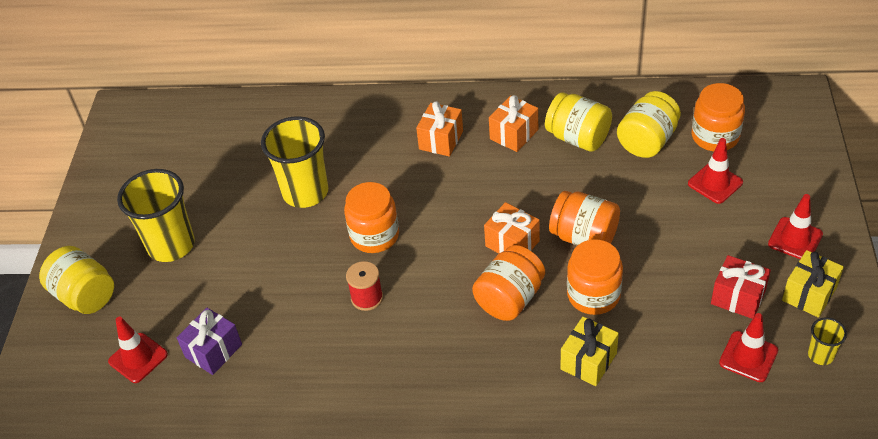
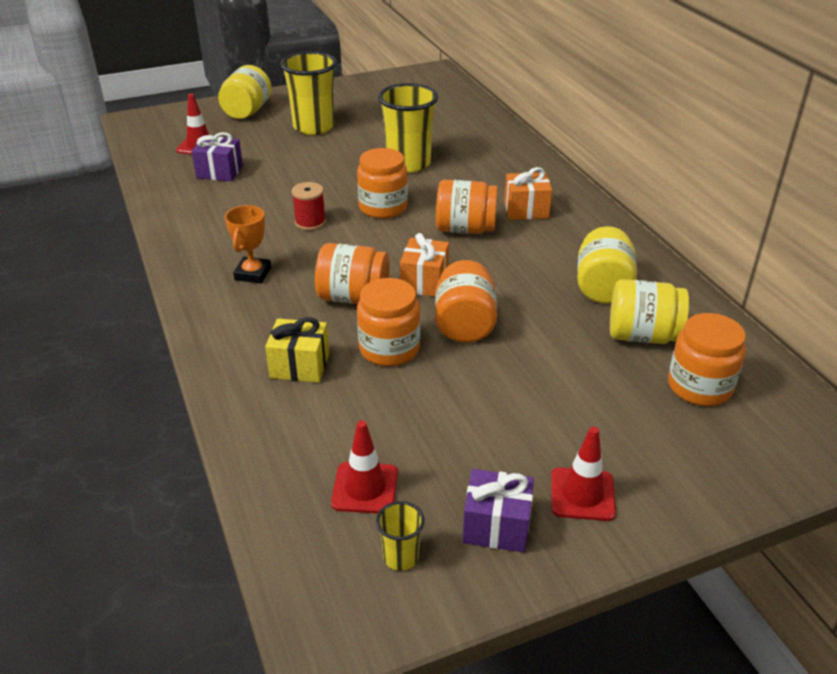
camera: 60 degrees right, 10 degrees down
orange gift [489,95,538,152] -> none
red traffic cone [688,138,743,204] -> none
red gift [711,255,771,319] -> none
yellow gift [782,250,844,318] -> purple gift [462,469,534,553]
none -> orange trophy [225,205,271,283]
none -> orange jar [436,180,498,234]

